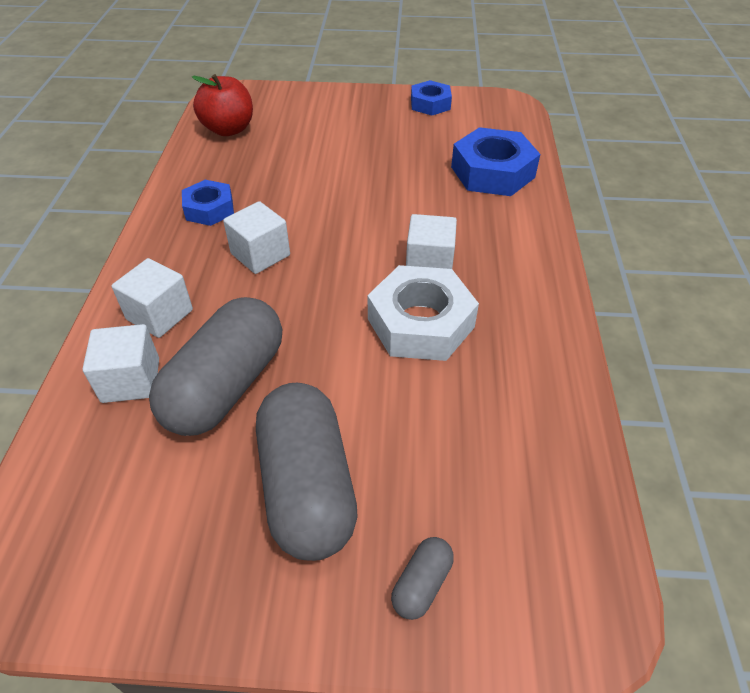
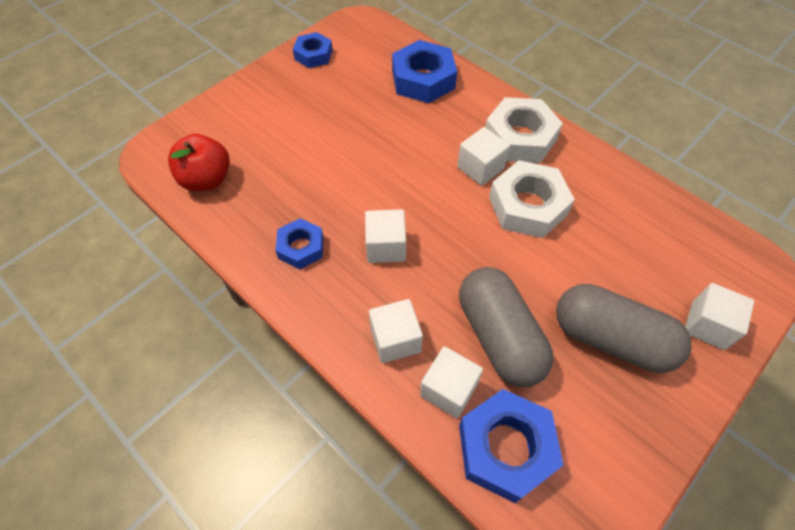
camera: 50 degrees left, 10 degrees up
grey capsule [391,537,454,620] -> white cube [685,283,754,350]
none -> blue nut [459,389,563,503]
none -> white nut [485,97,563,163]

